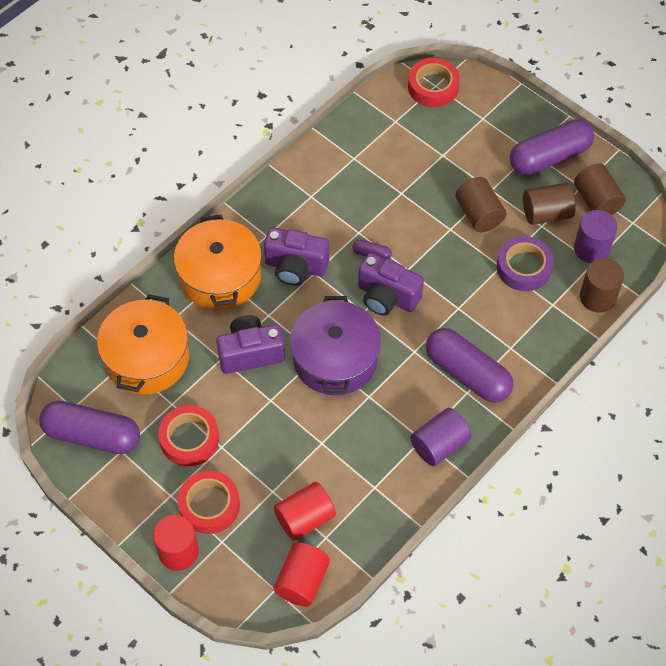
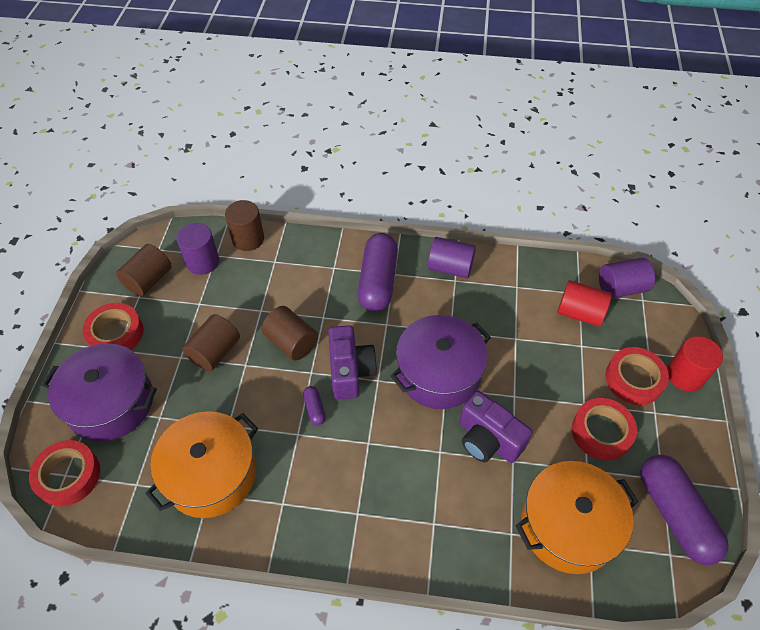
camera: 125 degrees left, 5 degrees down
orange pot [174,215,262,311] -> orange pot moved to [145,411,258,518]
purple camera [264,227,329,285] -> none
red cylinder [273,542,330,607] -> purple cylinder [599,258,655,299]
purple tape [497,236,554,291] -> none
purple capsule [510,119,594,175] -> red tape [82,303,143,350]
brown cylinder [523,183,576,225] -> brown cylinder moved to [261,306,318,360]
none -> purple pot [42,343,157,441]

